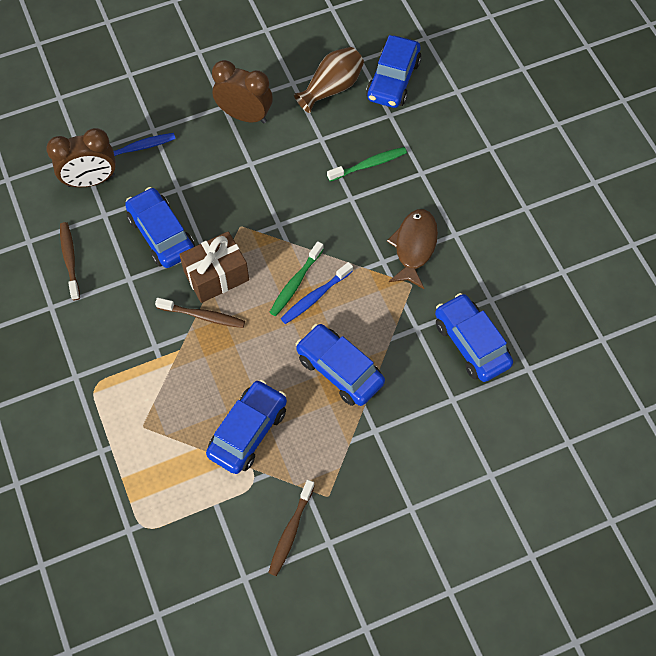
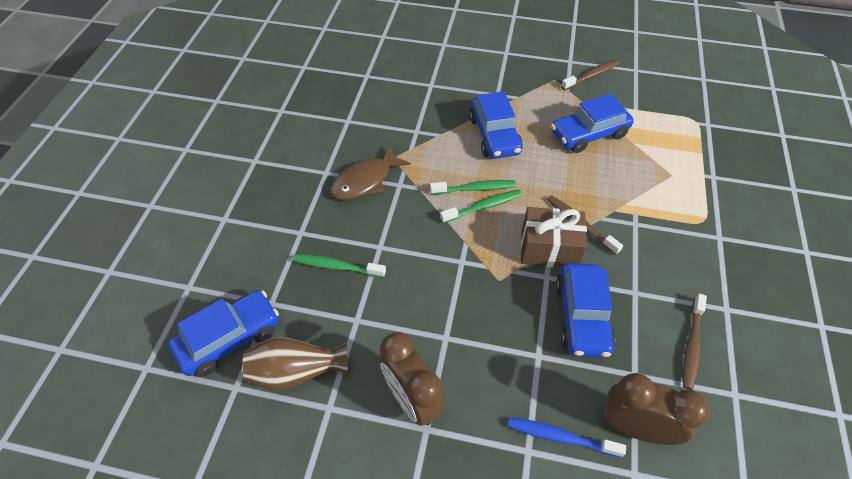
camera: 145 degrees left, 10 degrees down
blue toothbrush [281,262,353,324] -> green toothbrush [430,180,516,195]
blue car [435,293,513,382] -> none

